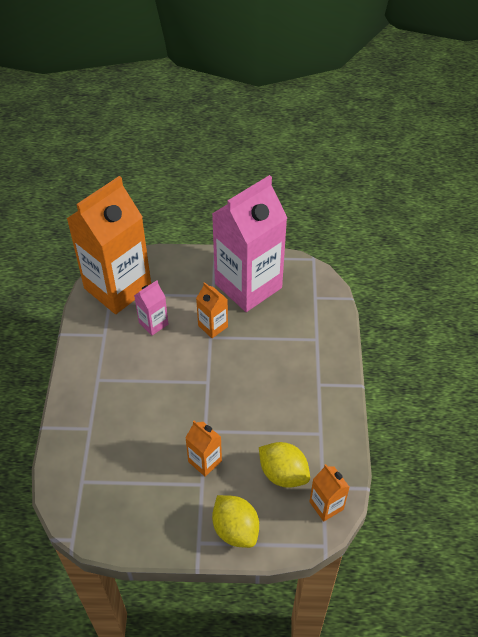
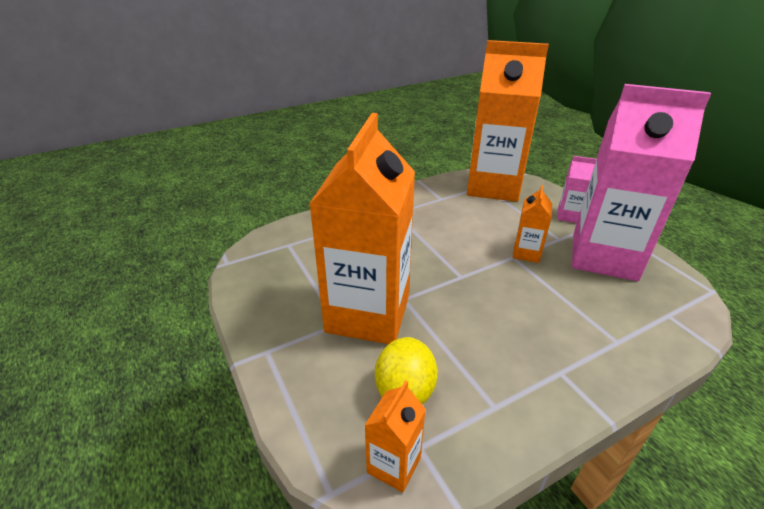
camera: 60 degrees right, 15 degrees down
pink carton [134,280,168,336] -> pink carton moved to [557,156,596,223]
orange carton [185,421,222,477] -> orange carton [309,113,415,344], size x2.34
yellow lemon [212,495,259,548] -> none

